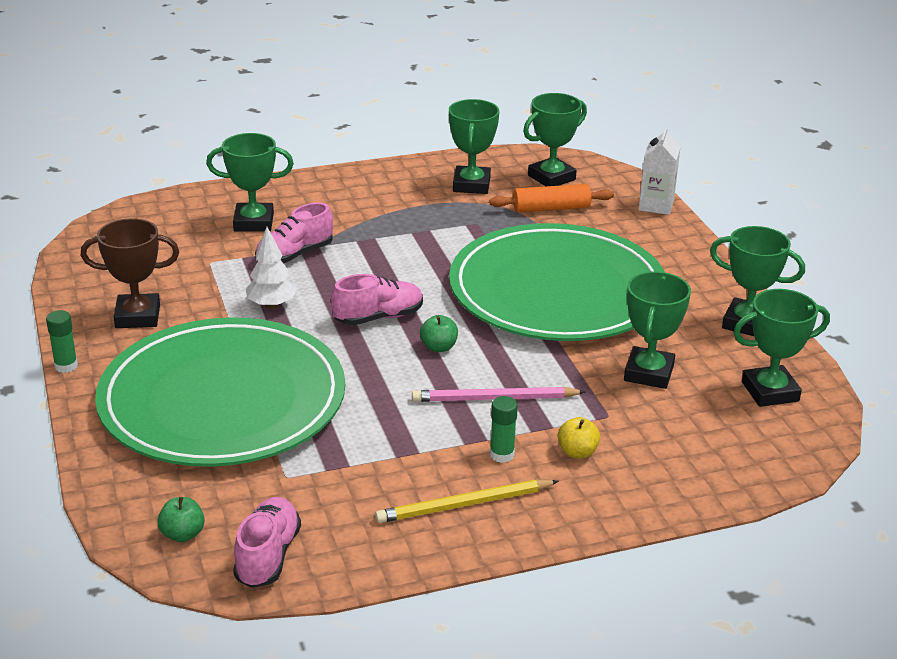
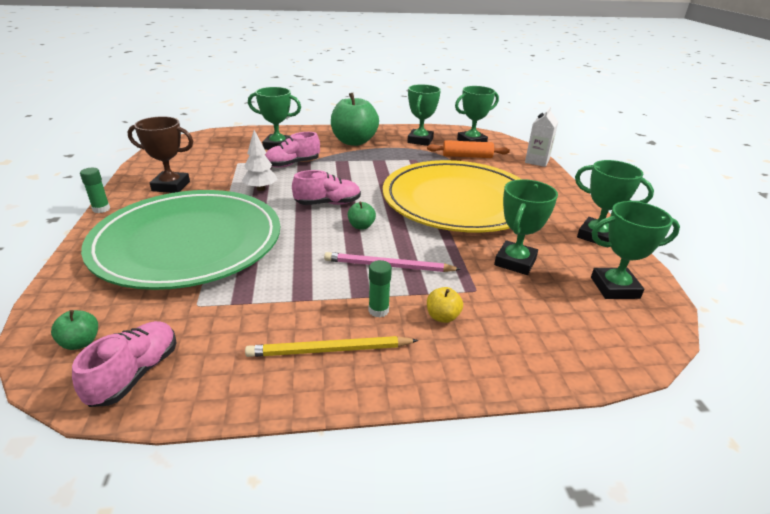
camera: 10 degrees right, 0 degrees up
green plate [449,223,665,341] -> yellow plate [383,160,521,233]
none -> green apple [331,93,379,146]

